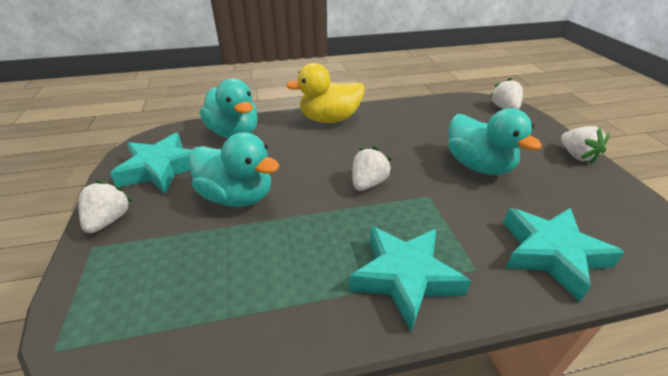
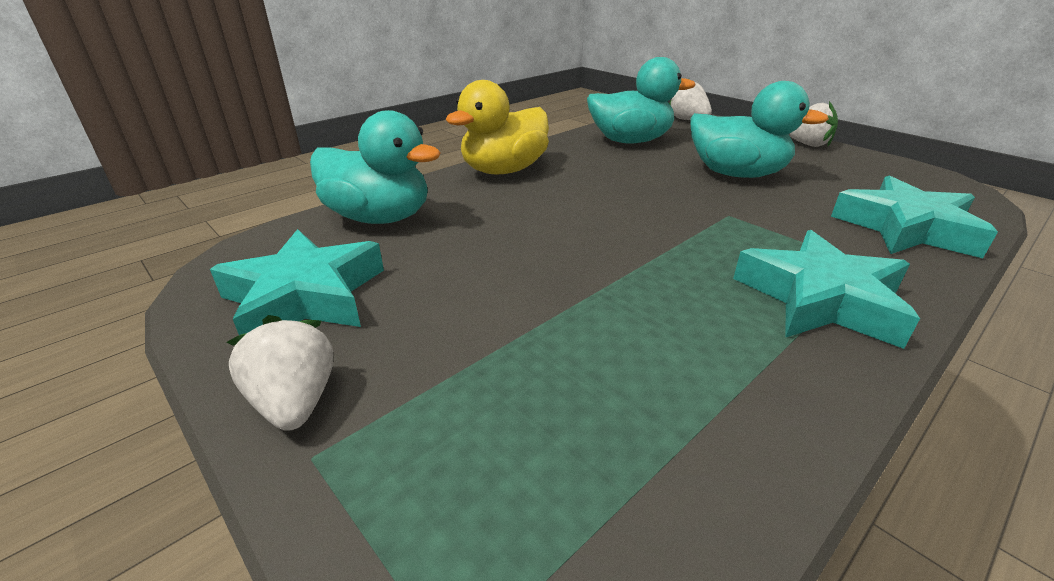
camera: 30 degrees left, 5 degrees down
turquoise duck [189,132,280,207] -> turquoise duck moved to [587,57,695,144]
white strawberry [352,147,392,191] -> none

